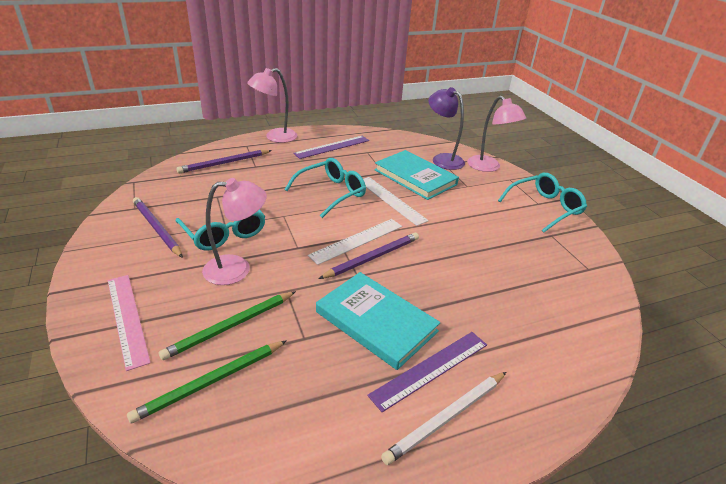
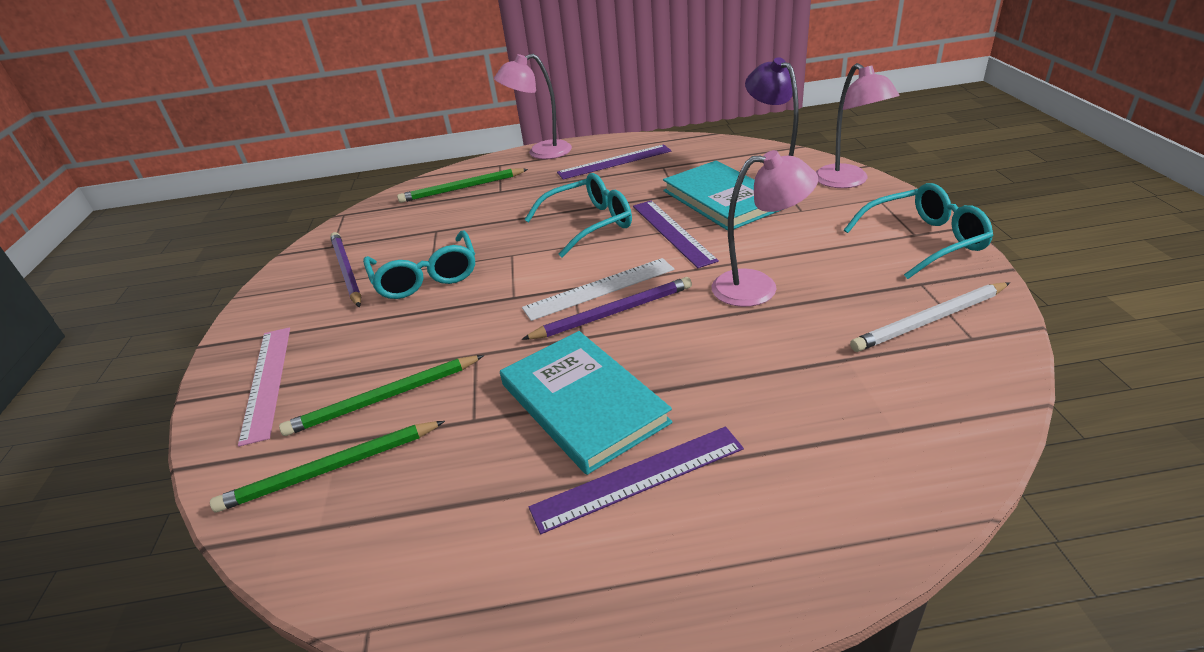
camera: 20 degrees right, 0 degrees up
purple pencil [177,150,272,174] -> green pencil [397,169,528,203]
pink lamp [202,178,267,285] -> pink lamp moved to [712,150,818,307]
white ruler [363,177,429,226] -> purple ruler [633,200,719,268]
white pencil [381,372,506,465] -> white pencil moved to [850,282,1010,352]

